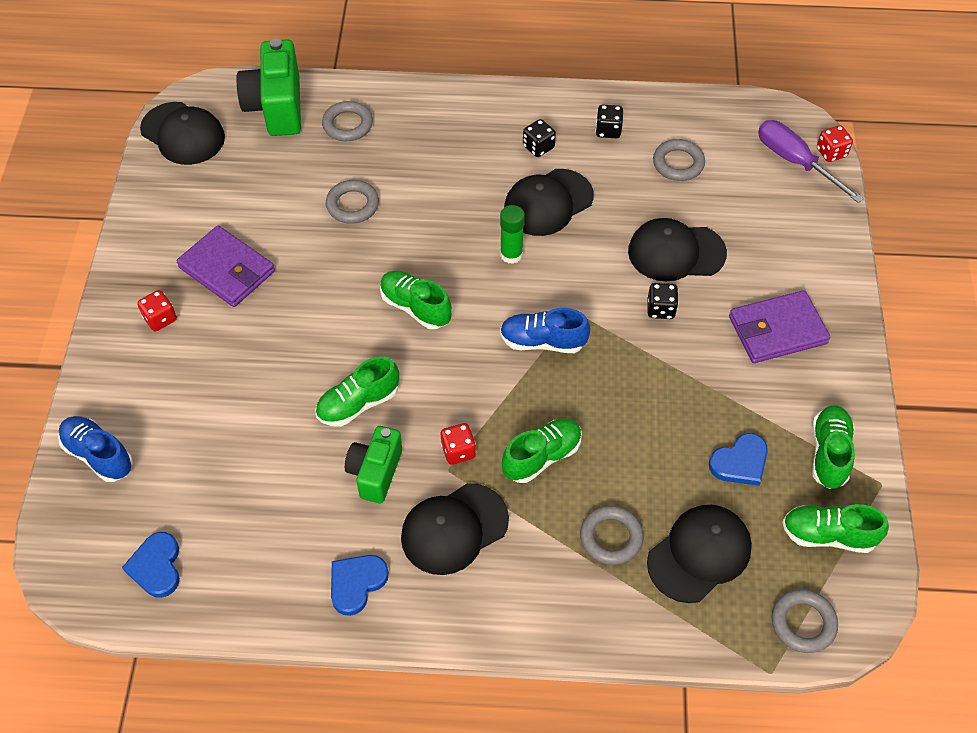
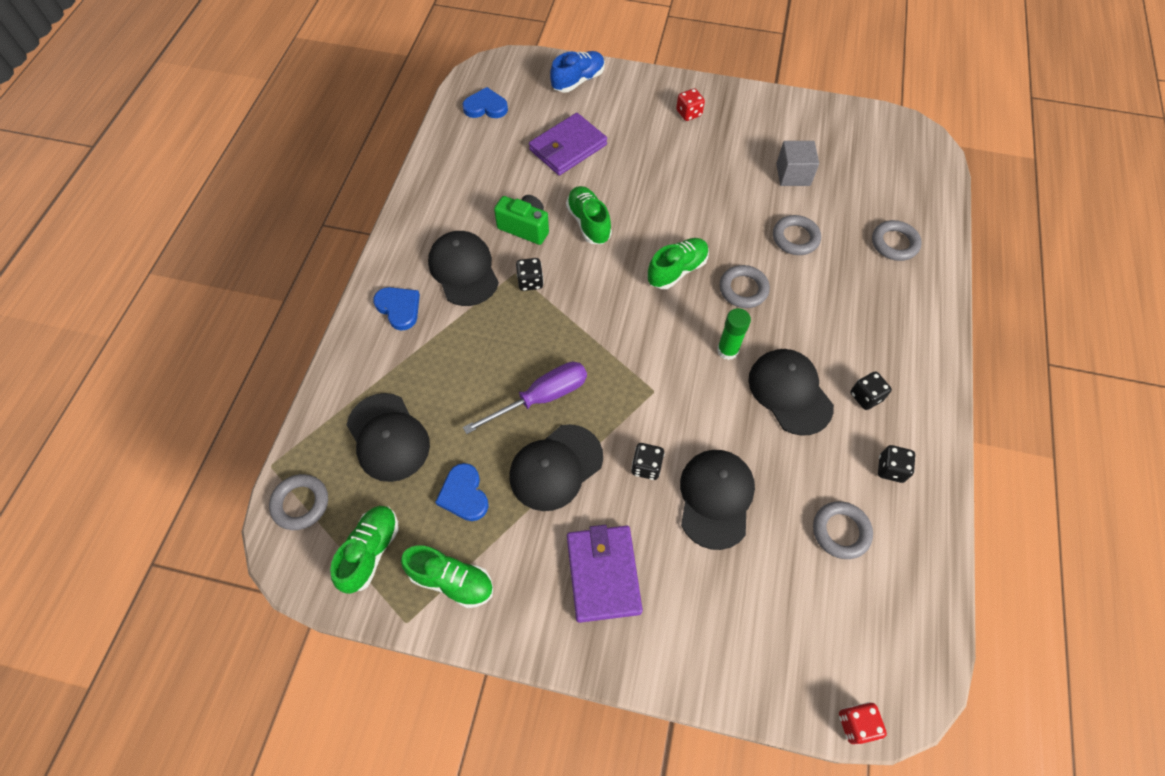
camera: 100 degrees right, 5 degrees up
black cap [140,102,225,165] -> black cap moved to [509,424,603,511]
purple wallet [177,226,275,307] -> purple wallet moved to [529,113,607,175]
green camera [236,38,301,136] -> none
blue heart [331,555,389,616] -> blue heart moved to [373,287,420,331]
red dice [441,423,476,465] -> black dice [516,258,544,291]
blue shoe [500,308,590,353] -> none
green shoe [502,418,582,483] -> none
grey ring [580,505,644,565] -> grey ring moved to [720,265,770,308]
purple screwdriver [758,120,864,203] -> purple screwdriver moved to [463,362,587,434]
none -> grey cube [776,141,819,186]

